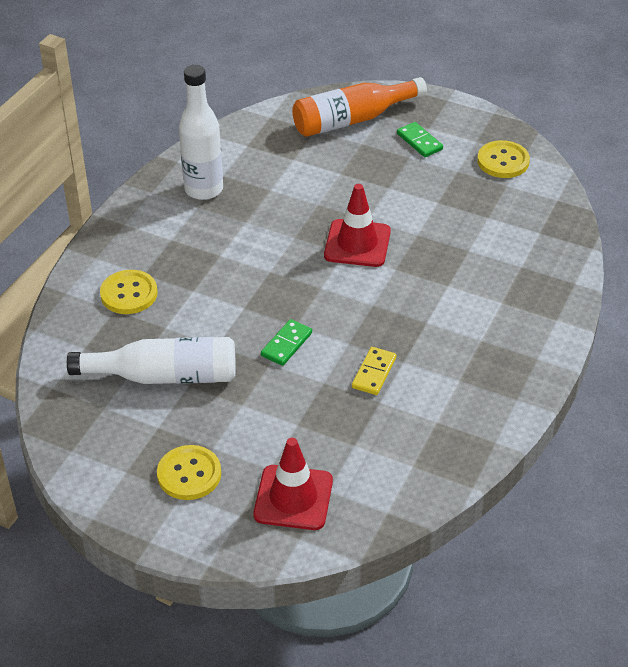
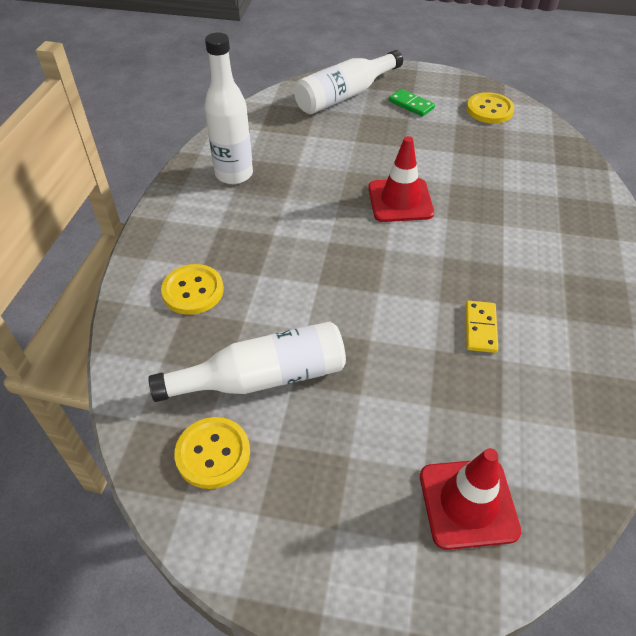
camera: 15 degrees left, 5 degrees up
yellow button [157,445,221,500] -> yellow button moved to [174,417,250,489]
green domino [261,319,312,366] -> none
orange bottle [292,77,427,137] -> white bottle [294,50,403,114]

